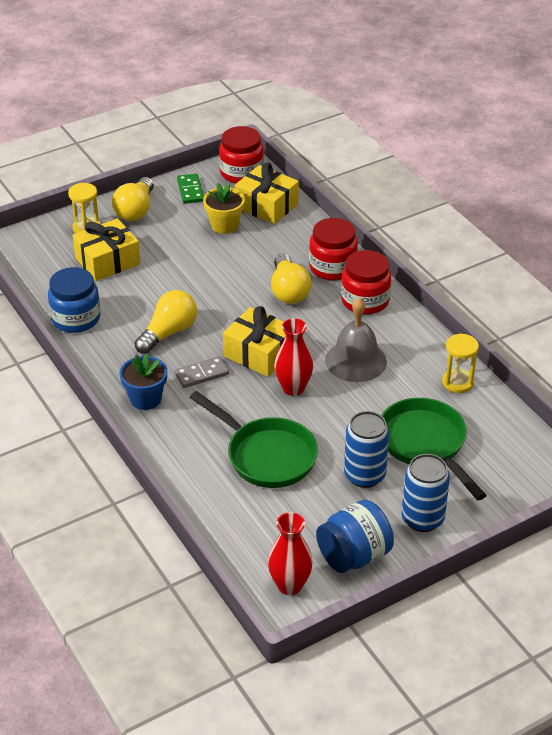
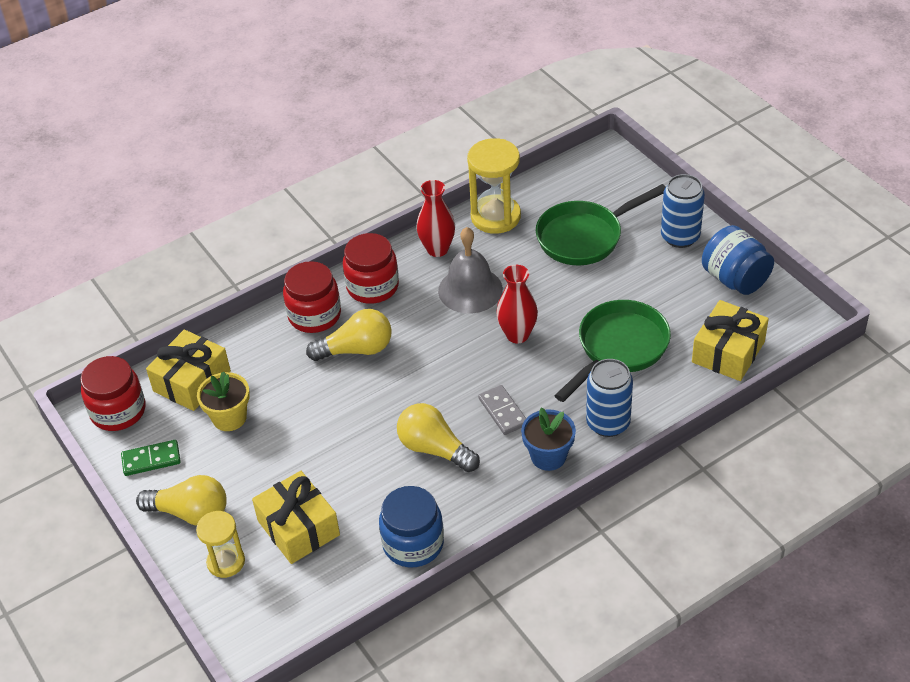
camera: 90 degrees left, 5 degrees up
yellow gift [223,306,286,377] -> yellow gift moved to [692,300,769,381]
red vase [268,512,313,595] -> red vase moved to [416,180,455,257]
blue can [344,411,389,488] -> blue can moved to [586,359,633,437]
yellow hourglass [442,333,479,393] -> yellow hourglass [467,138,521,234], size x1.60

